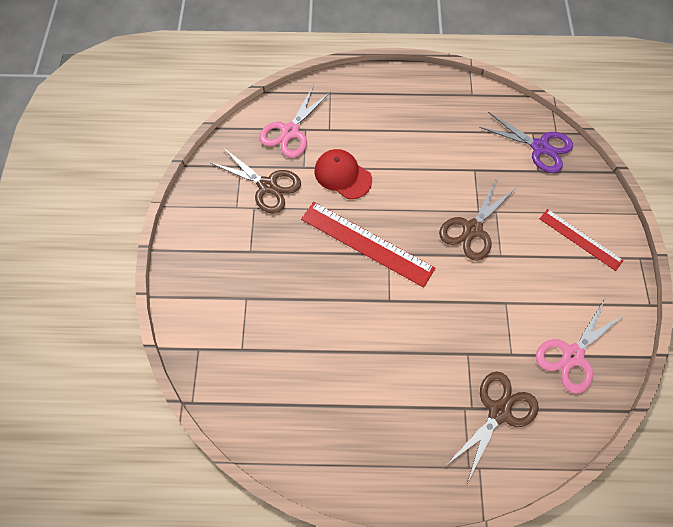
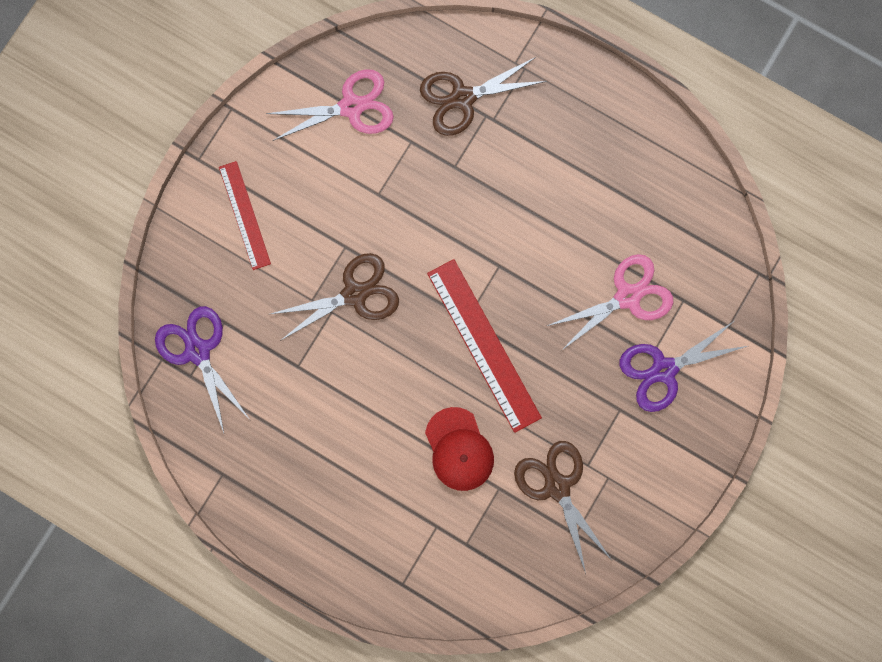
camera: 150 degrees left, 15 degrees up
pink scissors [259,85,331,158] -> pink scissors moved to [547,254,674,351]
none -> purple scissors [620,321,747,412]

